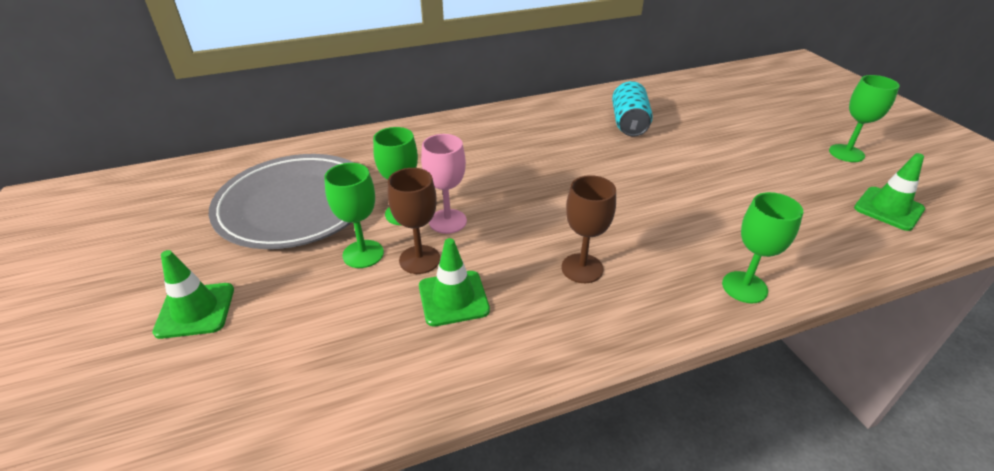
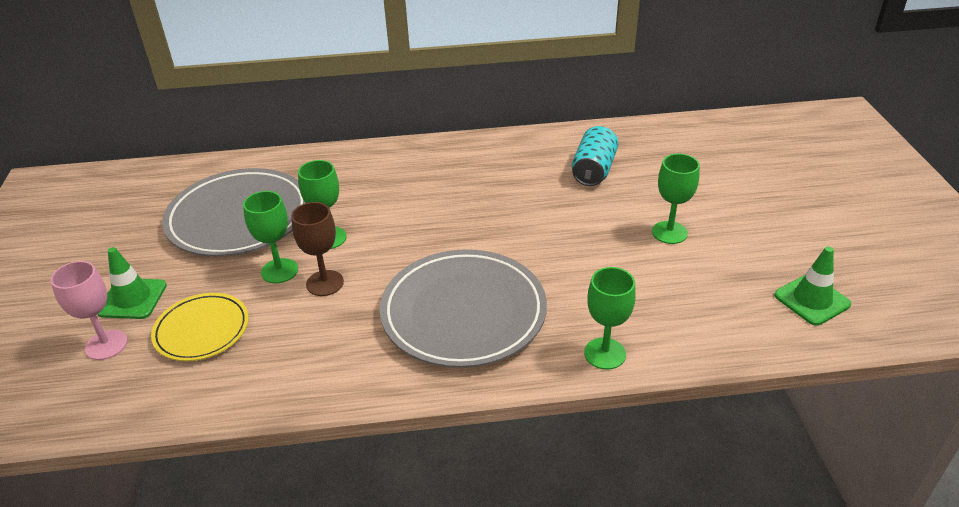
camera: 15 degrees right, 0 degrees up
green traffic cone [419,238,490,327] -> none
pink goblet [421,134,467,234] -> pink goblet moved to [50,261,128,360]
brown goblet [562,175,616,283] -> grey plate [380,249,547,368]
green goblet [829,75,900,162] -> green goblet moved to [652,154,700,244]
none -> yellow plate [151,293,249,361]

